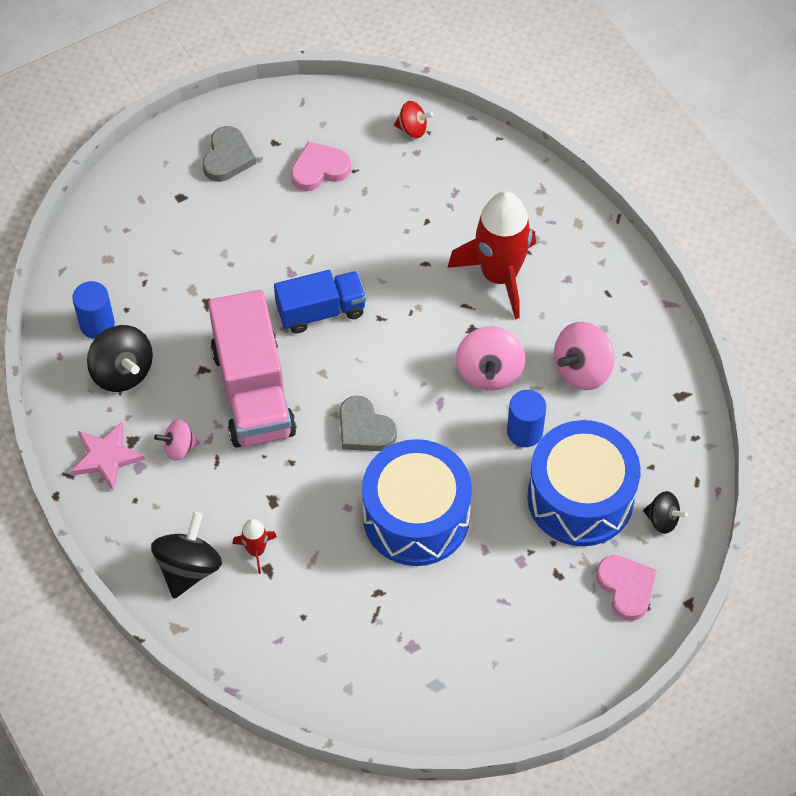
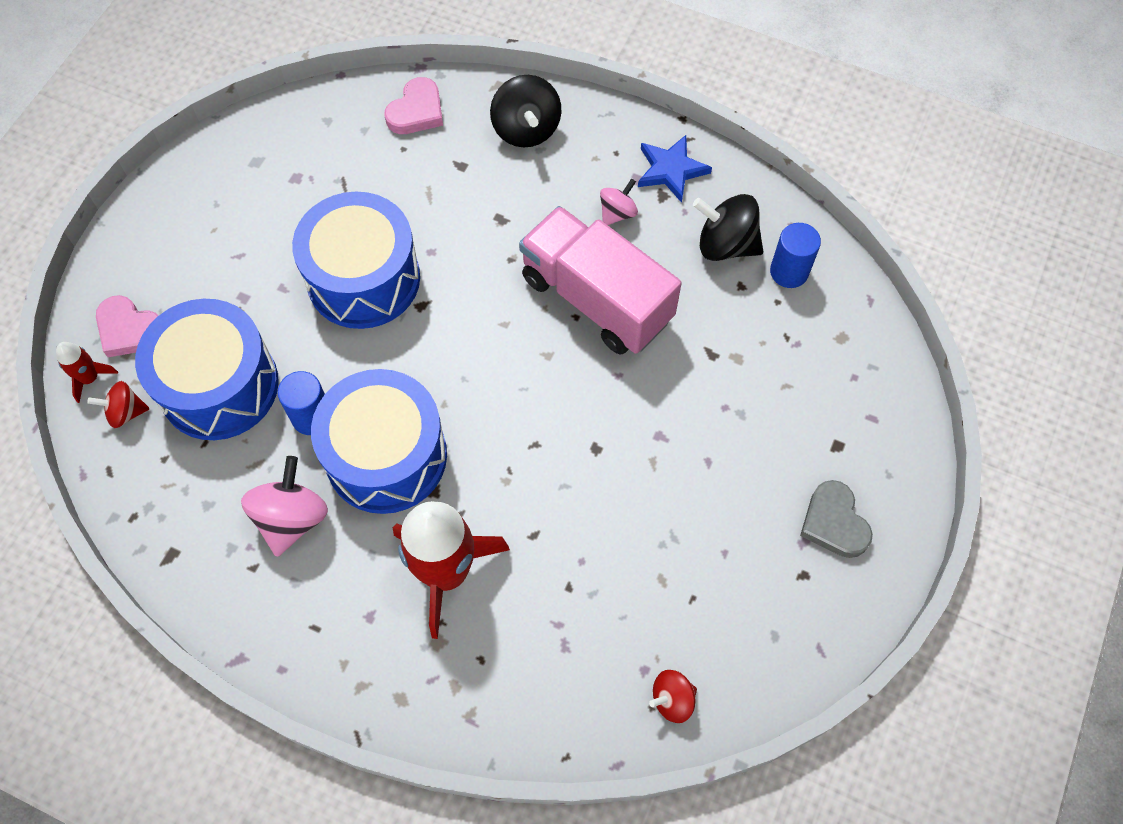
camera: 145 degrees right, 5 degrees up
pink star [71,421,145,490] -> blue star [638,135,712,203]
red rocket [233,519,277,574] -> red rocket moved to [56,342,118,403]
blue truck [274,270,366,333] -> none
pink heart [291,141,351,191] -> pink heart moved to [385,77,443,134]
grey heart [339,395,397,451] -> none
pink spinning top [456,327,525,391] -> blue drum [311,369,447,514]
black spinning top [643,491,688,534] -> red spinning top [88,381,149,428]

